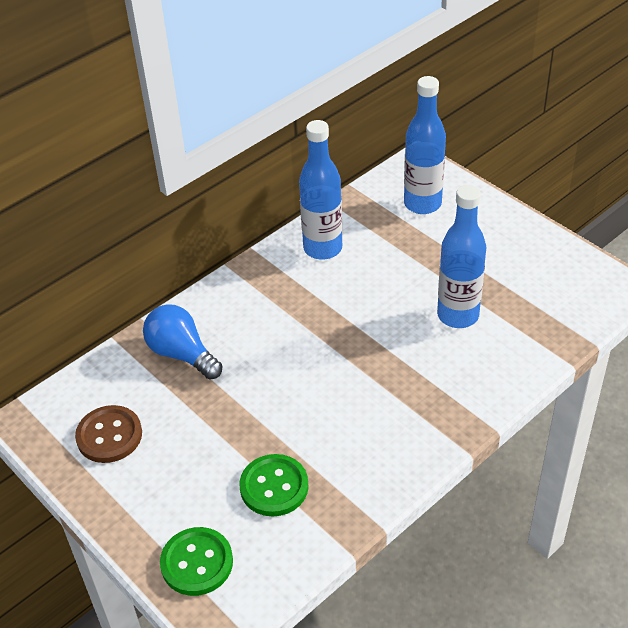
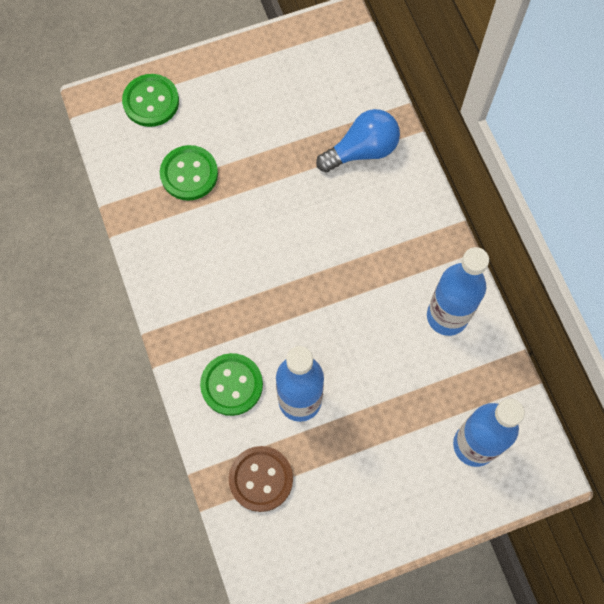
camera: 110 degrees right, 25 degrees up
brown button [75,405,142,463] -> brown button moved to [229,446,293,512]
none -> green button [200,353,263,416]

